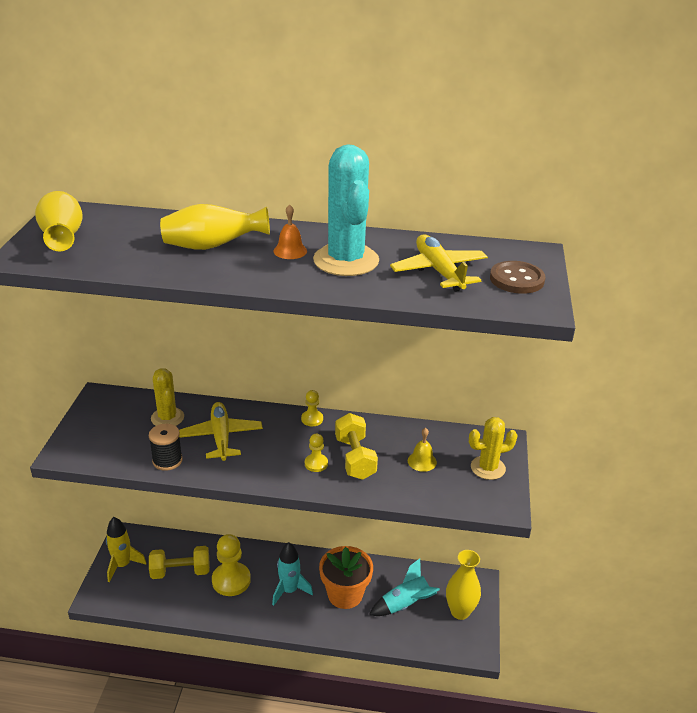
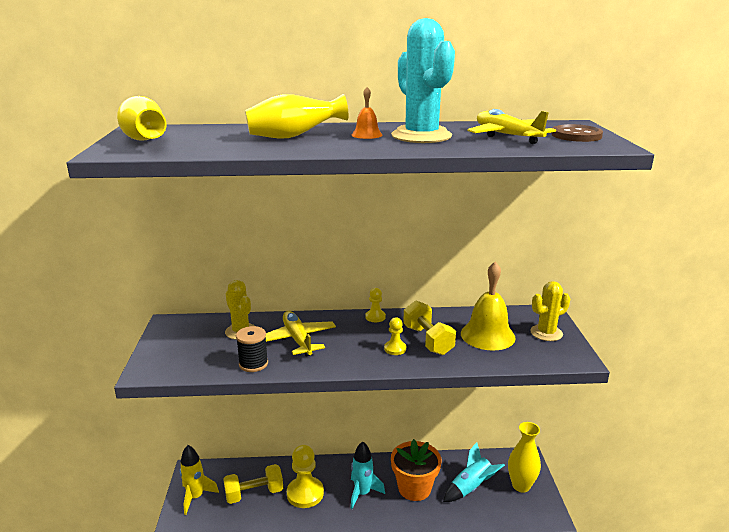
camera: 10 degrees left, 10 degrees down
yellow bell [408,428,437,472] -> yellow bell [461,262,516,351], size x2.02

